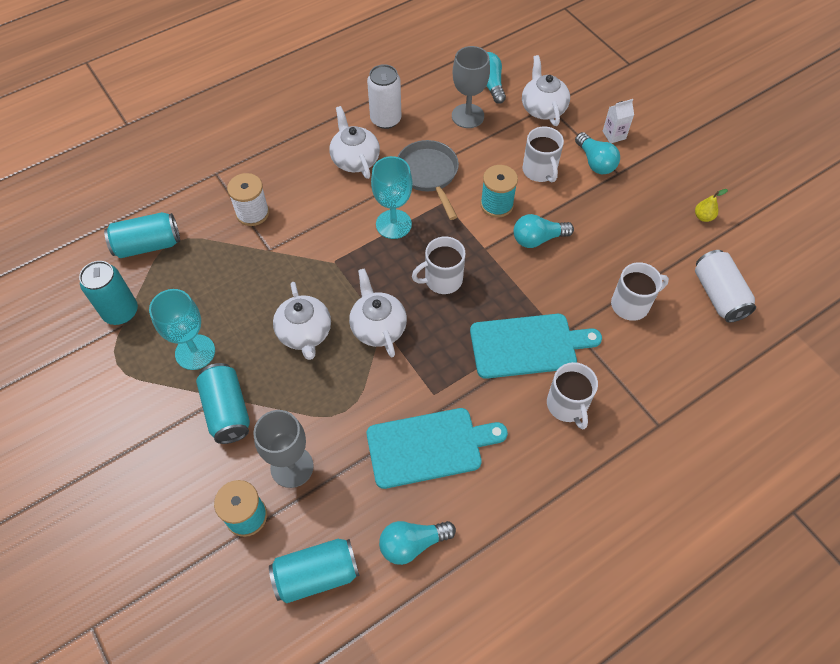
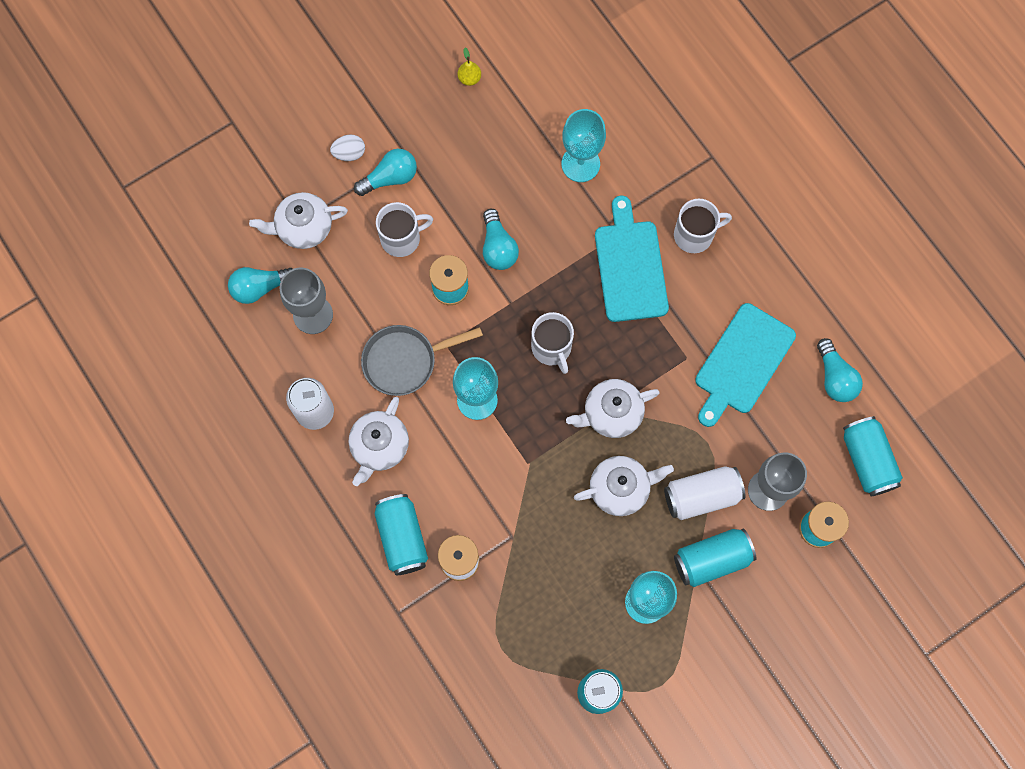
camera: 90 degrees left, 15 degrees up
turquoise can [104,212,180,258] -> turquoise can moved to [375,494,428,575]
white teapot [330,106,380,179] -> white teapot turned 45 degrees counterclockwise [349,397,409,486]
turquoise cutting board [367,408,508,489] -> turquoise cutting board turned 135 degrees counterclockwise [695,303,796,427]
white carton [602,99,634,143] -> white egg [330,135,365,161]
white mug [611,262,669,321] -> turquoise goblet [562,109,606,182]
white can [695,250,756,323] -> white can moved to [664,466,745,520]

